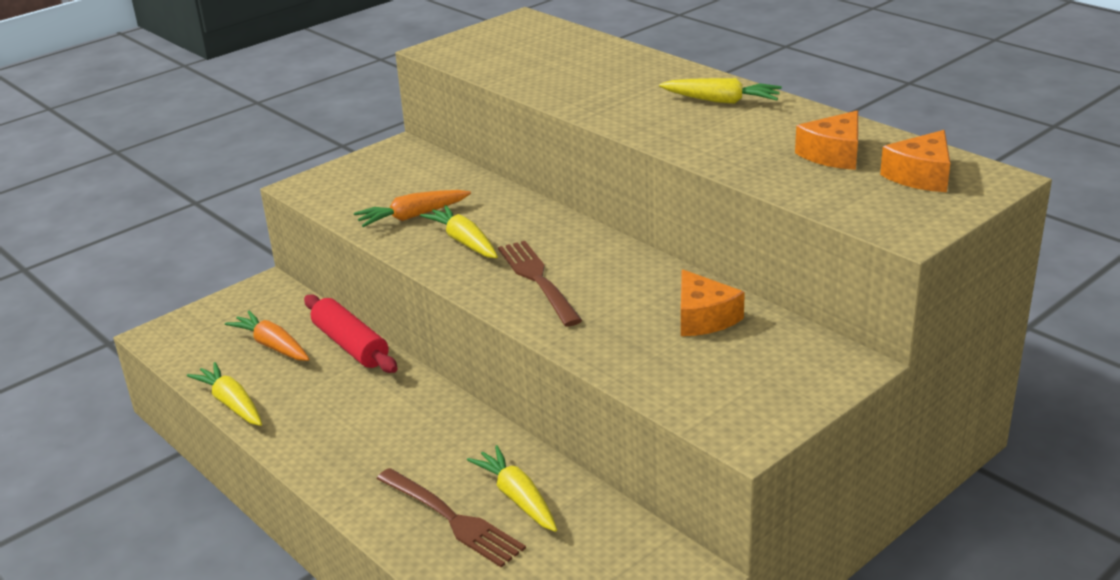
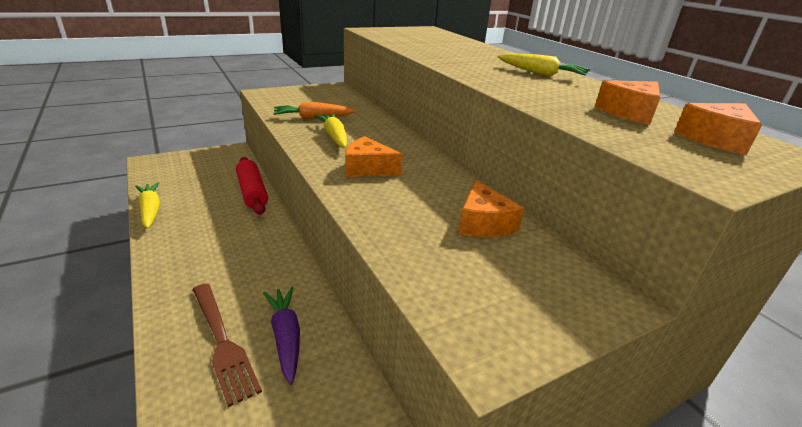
camera: 10 degrees right, 0 degrees up
orange carrot [225,311,309,361] -> none
yellow carrot [467,445,557,532] -> purple carrot [263,287,300,385]
brown fork [498,241,583,327] -> orange cheese [345,136,402,177]

